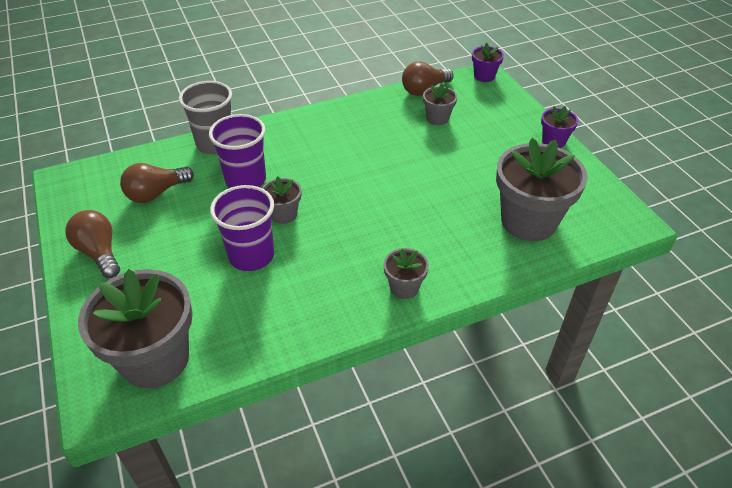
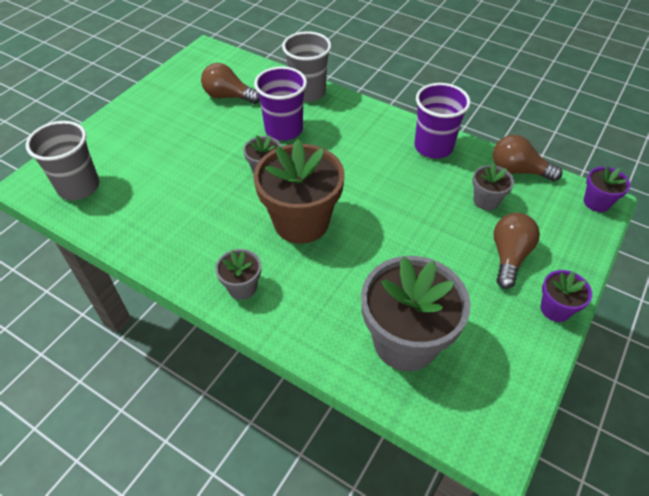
camera: 55 degrees right, 5 degrees up
brown light bulb [65,210,120,278] -> brown light bulb moved to [494,213,540,289]
grey flower pot [78,269,193,388] -> grey cup [26,121,100,200]
purple cup [210,185,274,271] -> purple cup moved to [414,83,471,159]
none -> brown flower pot [253,139,345,244]

